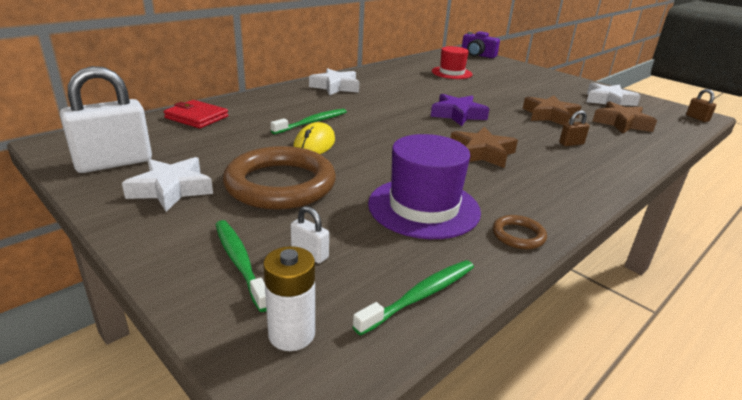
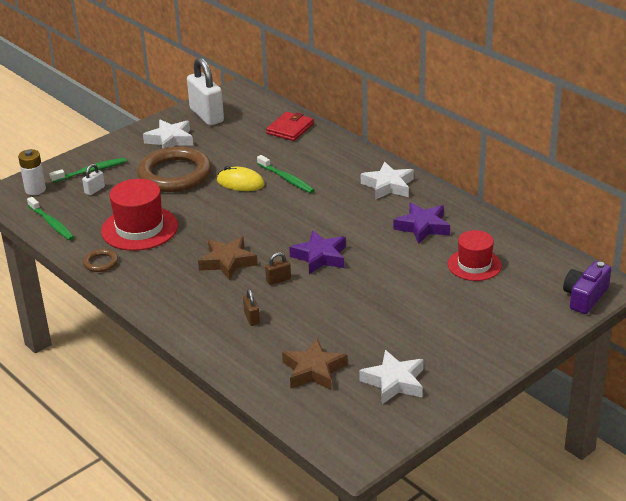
camera: 95 degrees right, 5 degrees up
purple hat [368,134,481,239] -> red hat [101,179,178,251]
brown star [523,95,582,125] -> none
brown padlock [686,89,716,122] -> brown padlock moved to [265,252,291,285]
none -> purple star [393,202,450,244]

